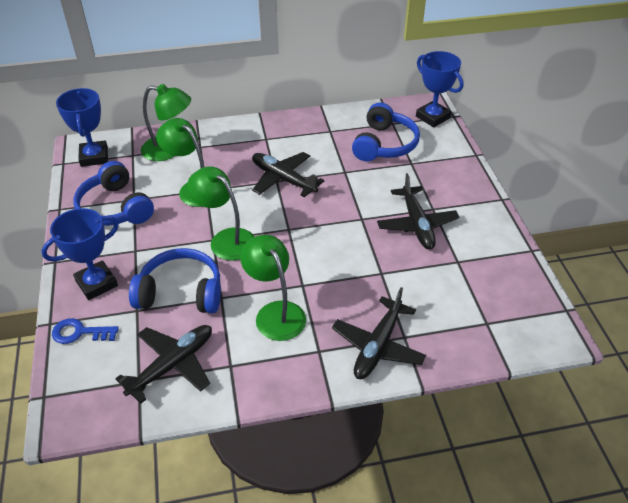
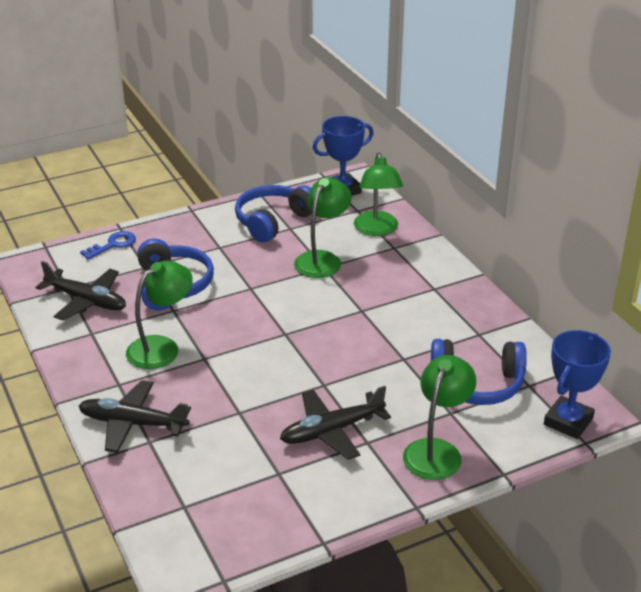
camera: 75 degrees right, 10 degrees down
blue trophy [41,208,119,300] -> none
blue key [52,318,119,344] -> blue key turned 60 degrees clockwise [80,231,136,260]
green lamp [187,167,254,261] -> green lamp moved to [403,355,476,480]
black plane [252,152,324,197] -> none

